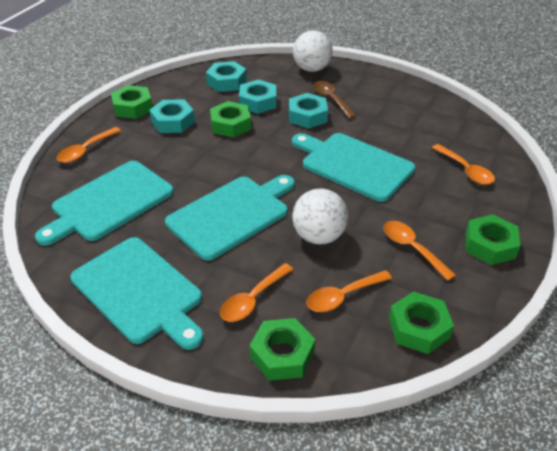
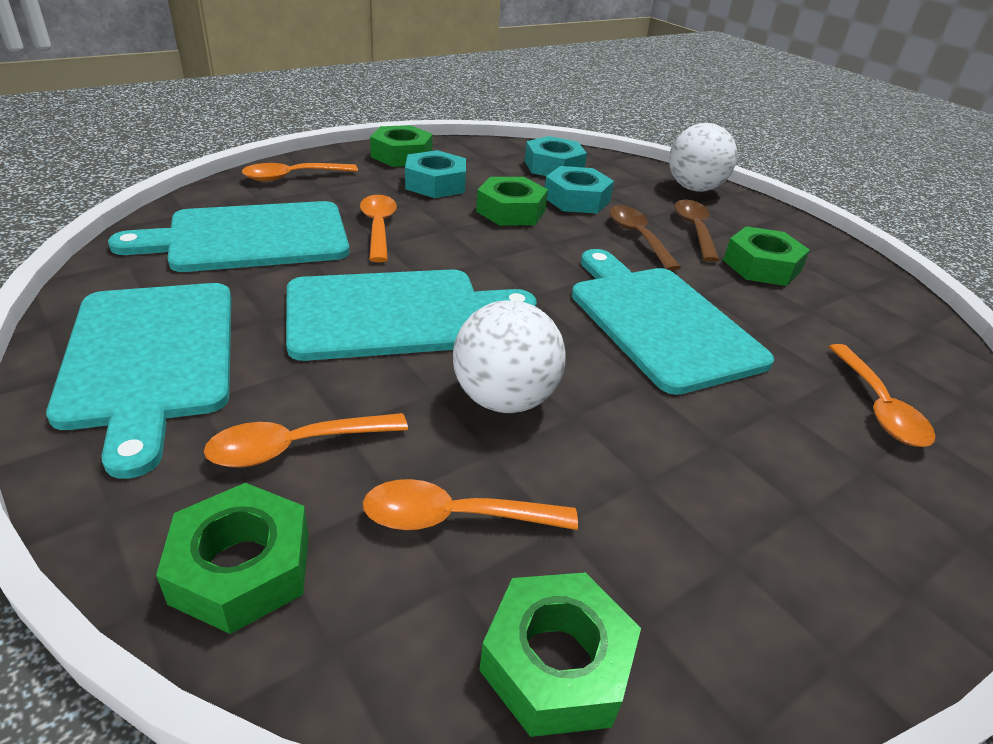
camera: 25 degrees right, 5 degrees down
turquoise nut [289,93,328,128] -> brown spoon [609,205,681,271]
orange spoon [383,221,456,281] -> orange spoon moved to [360,195,397,262]
green nut [466,214,521,265] -> green nut moved to [723,226,810,286]

